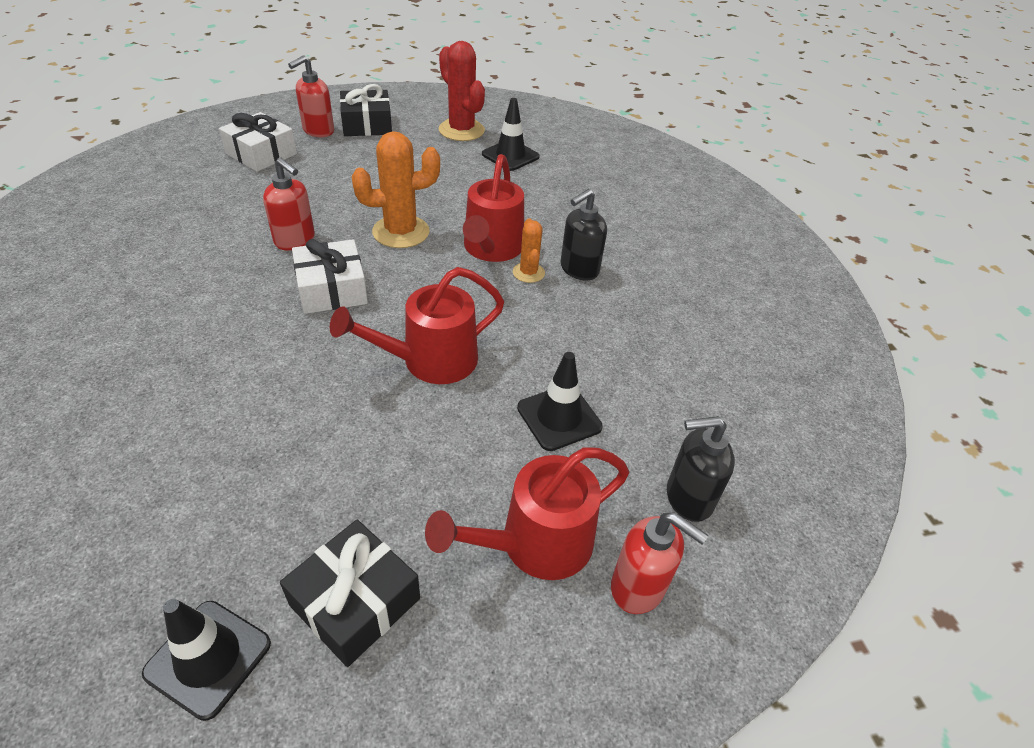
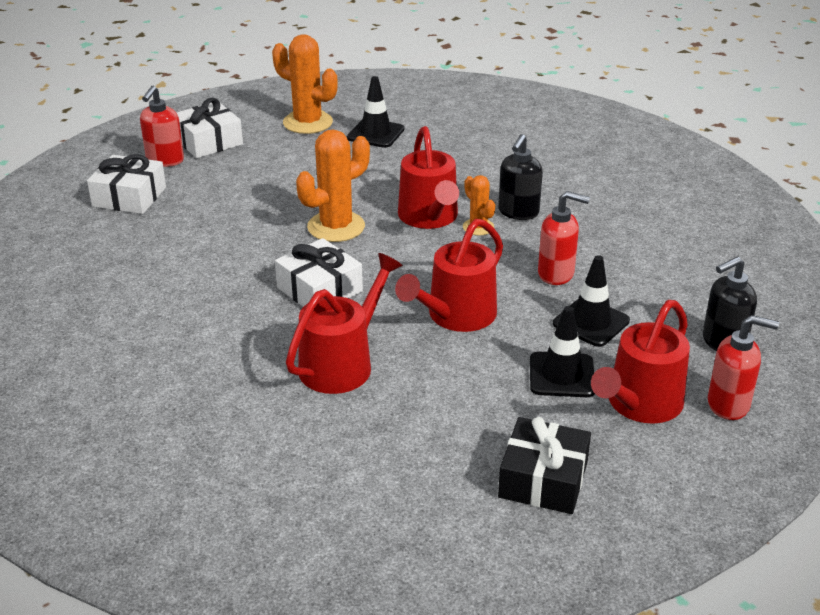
camera: 20 degrees left, 10 degrees down
black traffic cone [142,599,271,721] -> black traffic cone moved to [530,306,595,397]
red soap dispenser [263,157,315,251] -> red soap dispenser moved to [538,191,590,285]
black gift [340,84,392,136] -> white gift [176,98,243,158]
red cactus [438,41,485,141] -> orange cactus [272,34,338,134]
none -> red watering can [286,253,403,394]

